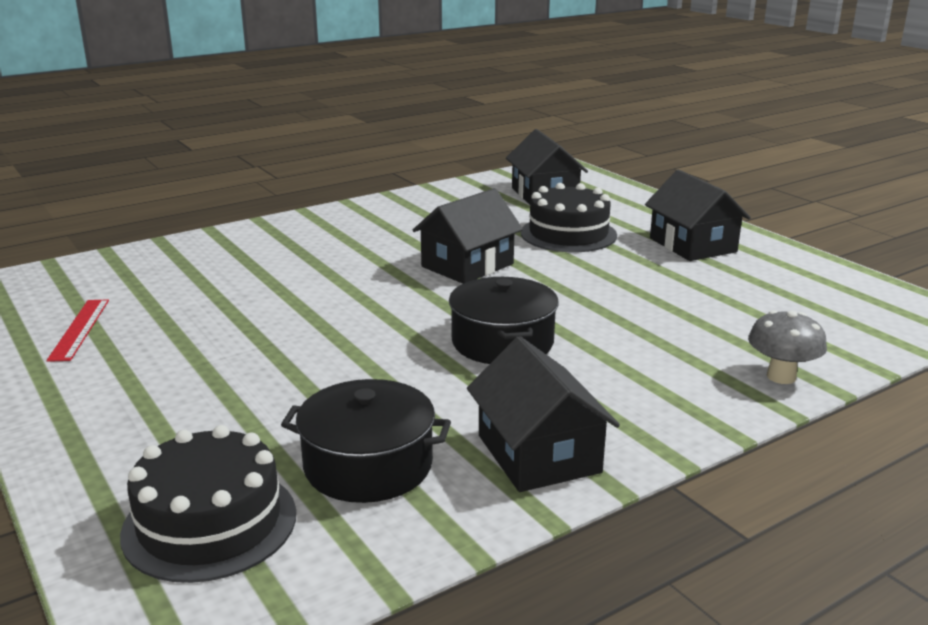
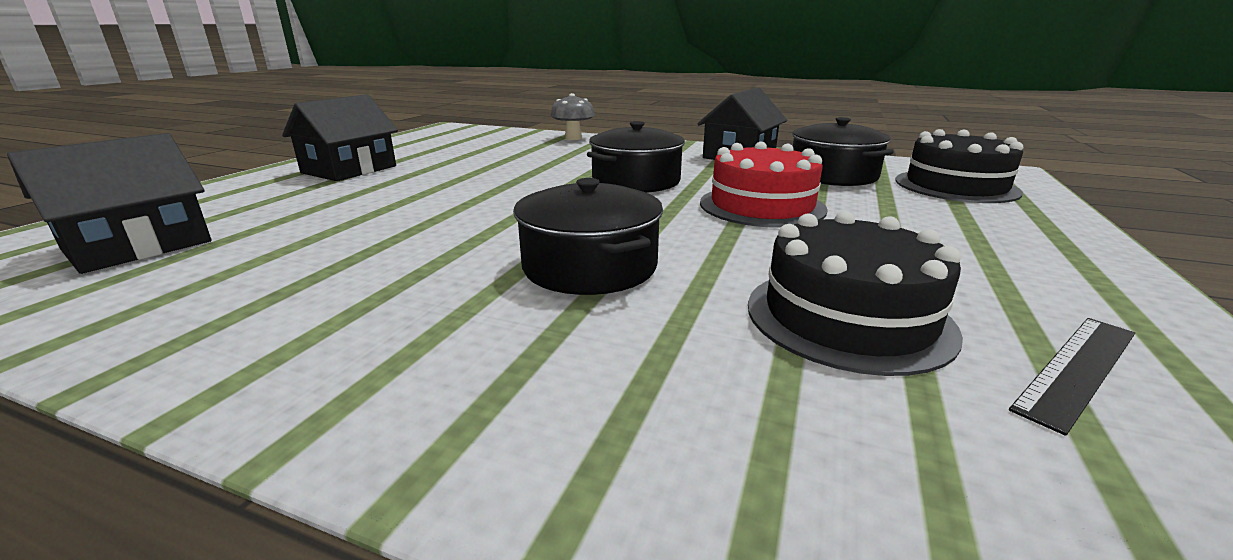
camera: 125 degrees left, 0 degrees up
red ruler [47,299,109,362] -> black ruler [1009,318,1135,436]
black house [413,188,523,284] -> none
black cake [521,183,617,252] -> black cake moved to [748,211,963,376]
none -> black pot [513,178,663,295]
none -> red cake [700,142,828,228]

